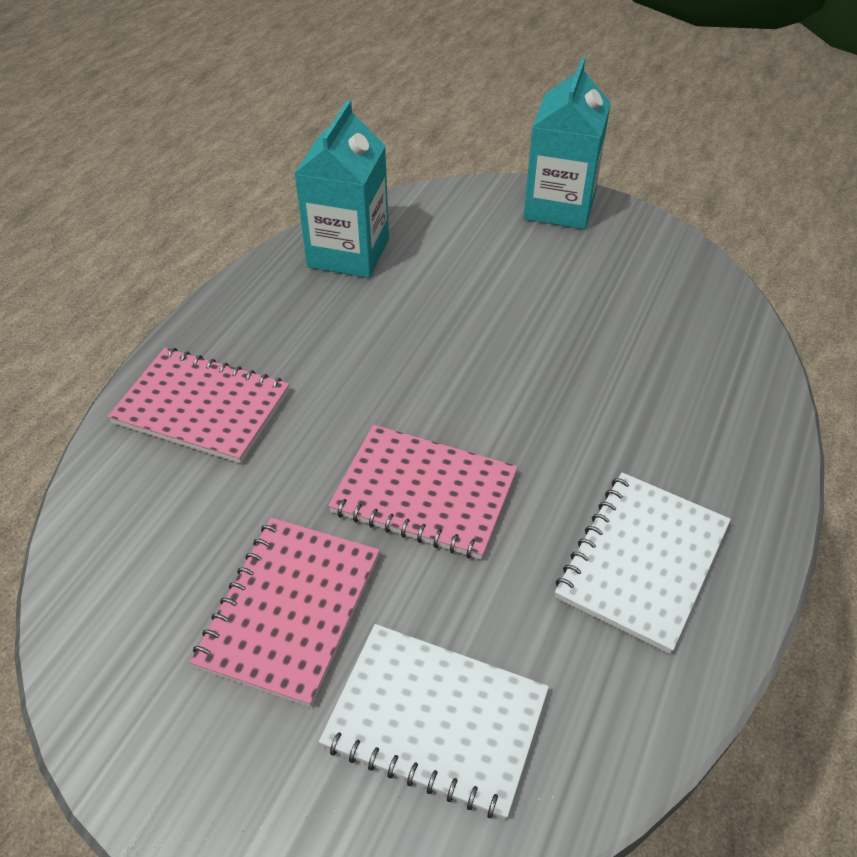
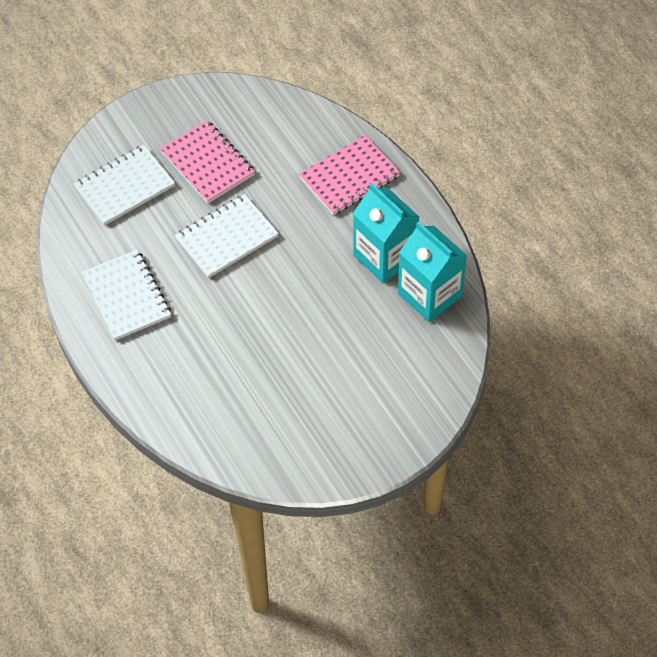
camera: 125 degrees right, 10 degrees up
pink notebook [328,425,518,560] -> white notebook [175,194,279,278]
turquoise carton [524,58,611,229] -> turquoise carton moved to [353,183,419,283]

